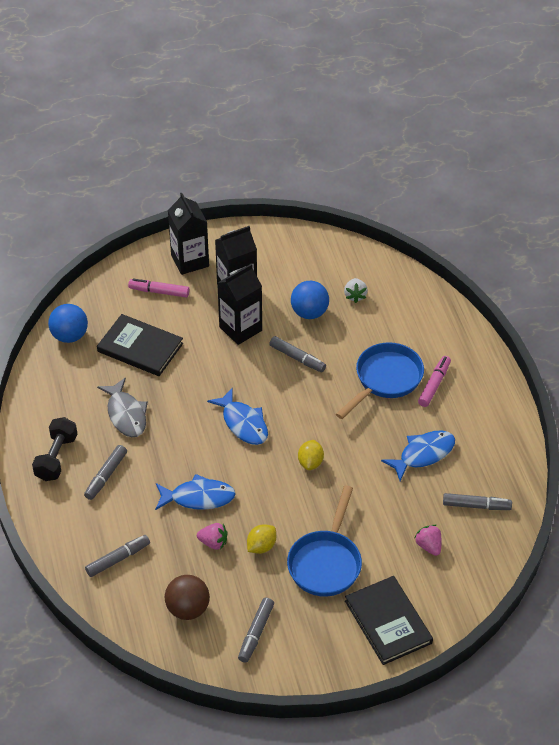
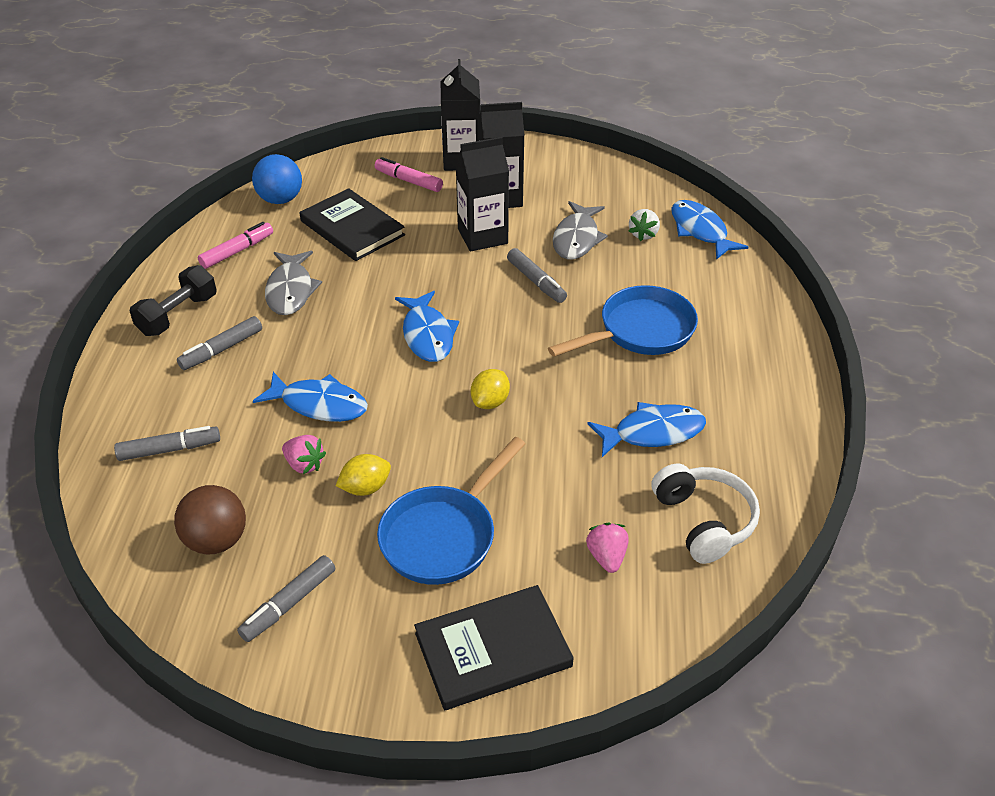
camera: 20 degrees right, 5 degrees down
blue ball [291,281,329,319] -> grey fish [553,201,608,259]
black book [345,576,433,665] -> black book turned 75 degrees clockwise [414,585,574,710]
pink marker [418,356,451,407] -> pink marker moved to [198,222,273,269]
grey marker [443,493,512,510] -> white headphones [651,464,760,564]
none -> blue fish [671,200,748,260]

